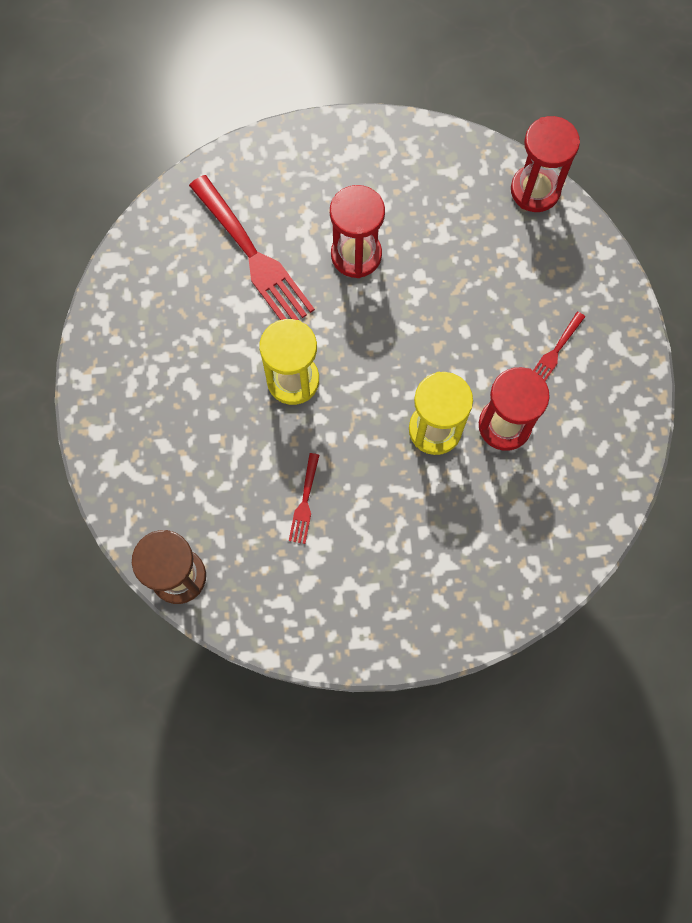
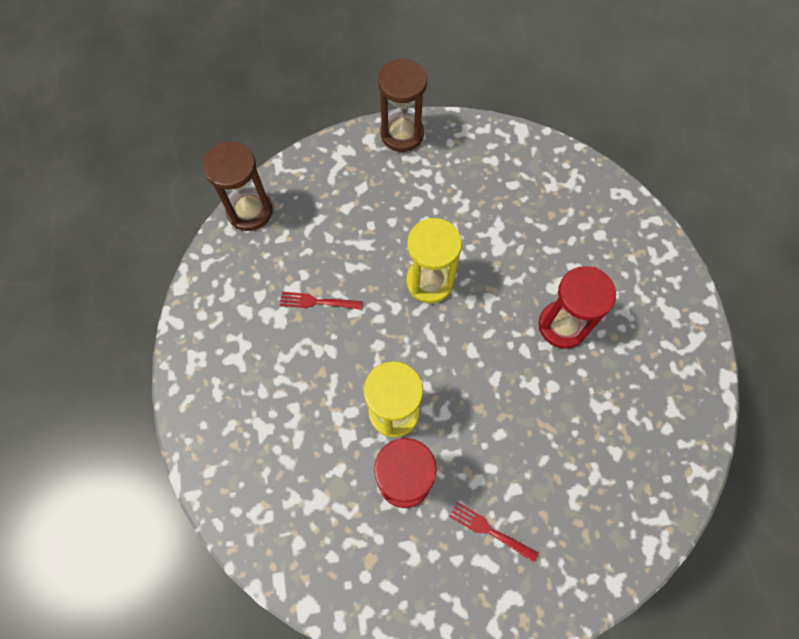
camera: 85 degrees right, 5 degrees down
red fork [189,175,315,320] -> none
red hourglass [511,116,580,212] -> none
none -> brown hourglass [378,58,427,152]

